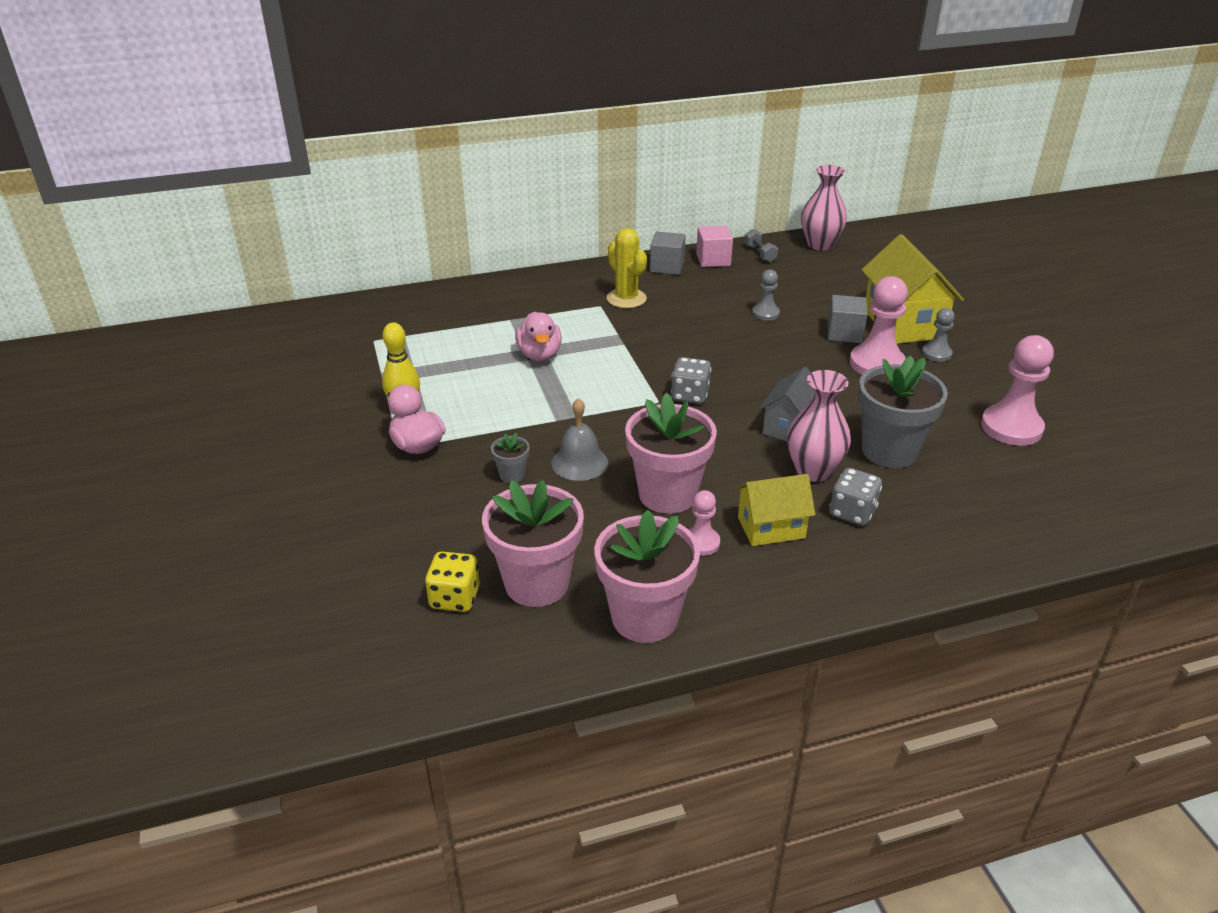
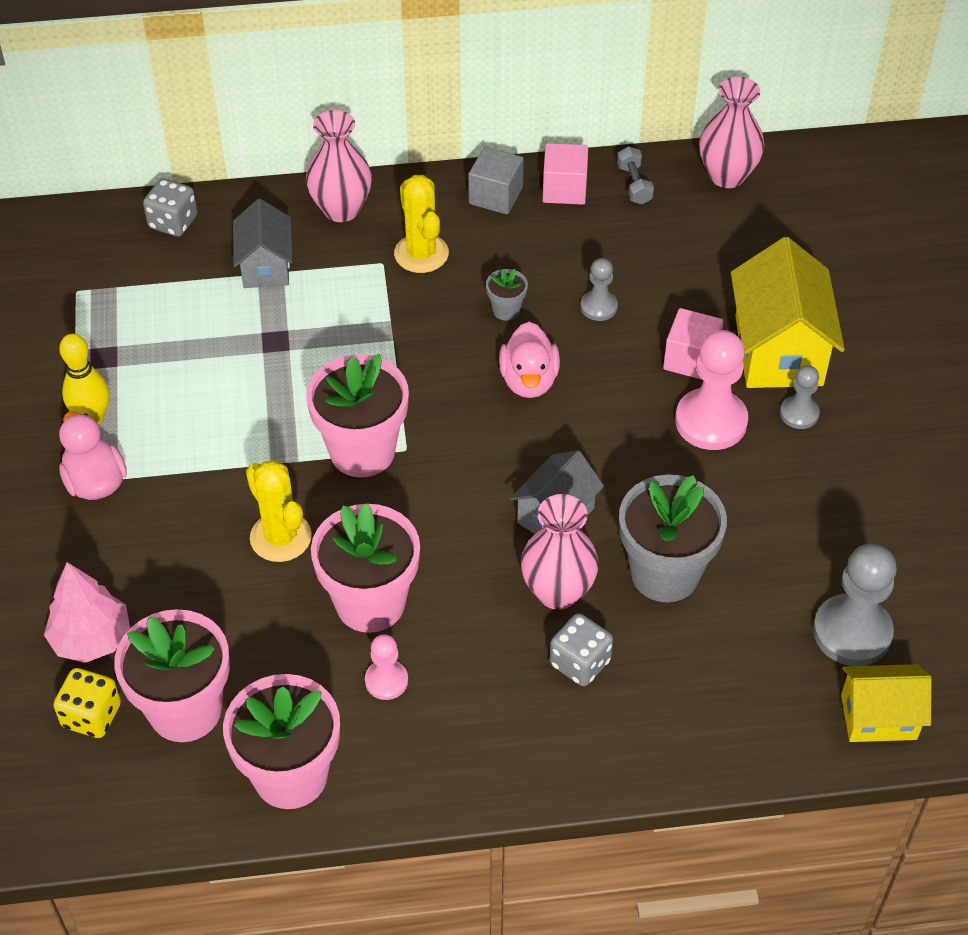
camera: 10 degrees right, 15 degrees up
grey flower pot [491,433,530,483] -> grey flower pot moved to [486,269,528,321]
pink duck [515,312,562,361] -> pink duck moved to [499,322,560,398]
grey bell [551,398,608,481] -> yellow cactus [246,460,312,562]
grey dice [671,357,711,404] -> grey dice moved to [143,178,198,237]
yellow house [735,474,816,546] -> yellow house moved to [841,664,932,742]
grey cube [828,295,868,343] -> pink cube [663,308,723,380]
pink pawn [981,335,1054,446] -> none
none -> pink tree [44,562,130,663]
none -> grey house [233,199,293,288]
none -> pink vase [306,110,372,222]
none -> pink flower pot [306,354,409,478]
none -> grey pawn [813,544,897,666]

